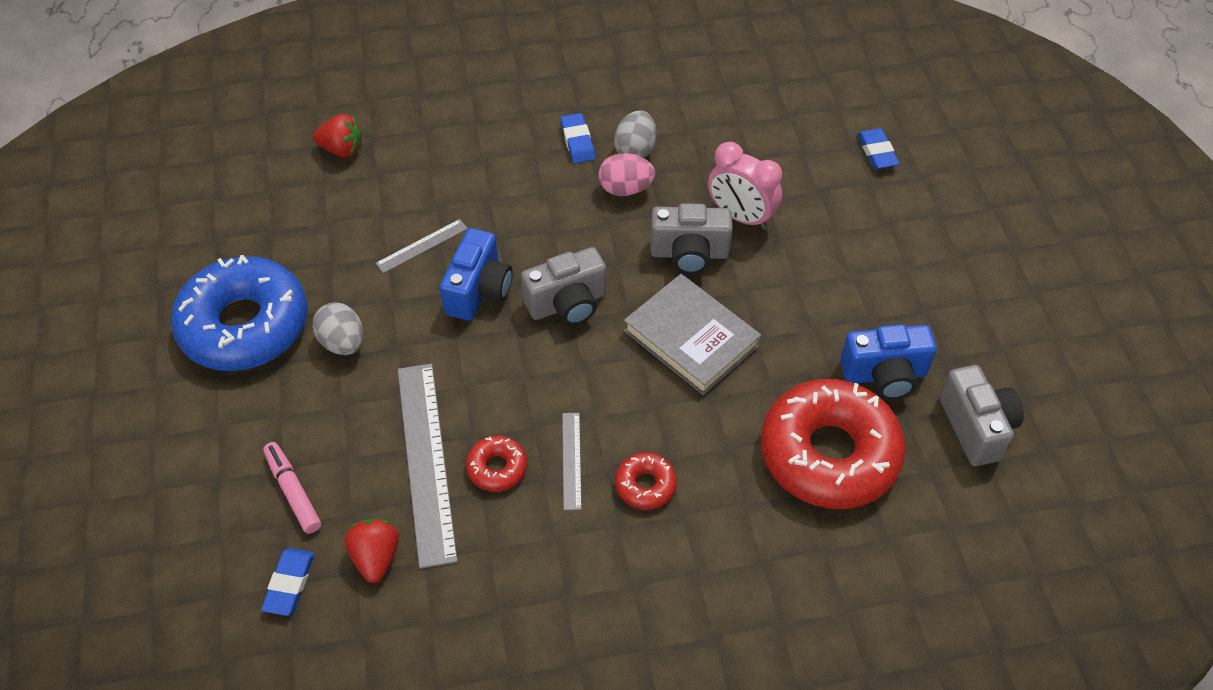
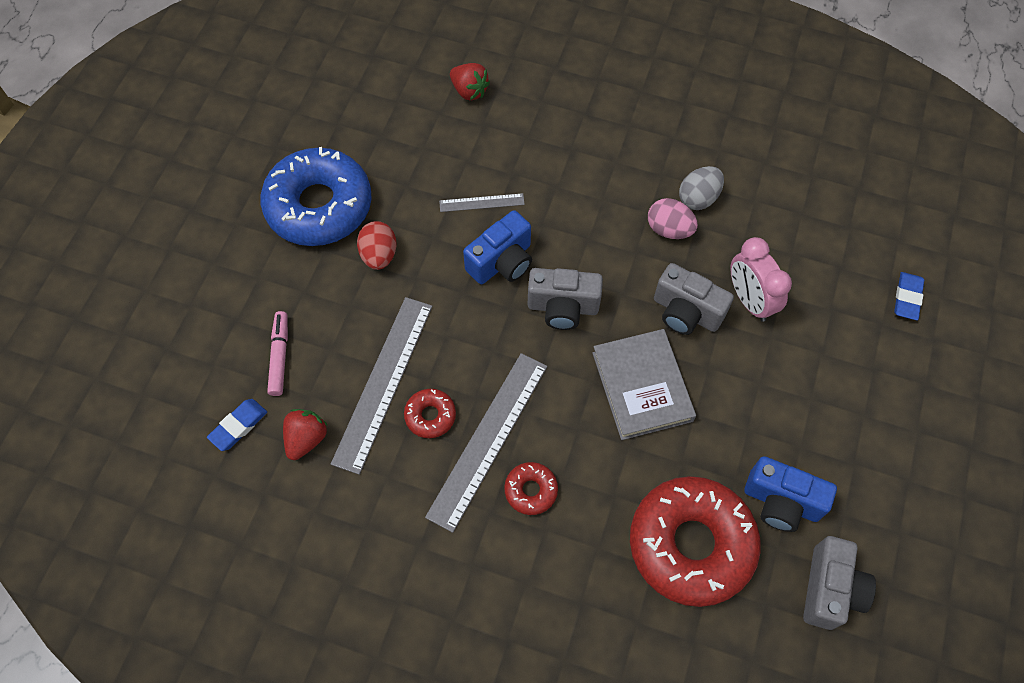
camera: 30 degrees right, 10 degrees up
grey egg [313,302,364,355] -> red egg [357,221,397,270]
blue eraser [561,113,595,164] -> none
grey ruler [562,413,582,510] -> grey ruler [425,353,547,533], size x2.08

